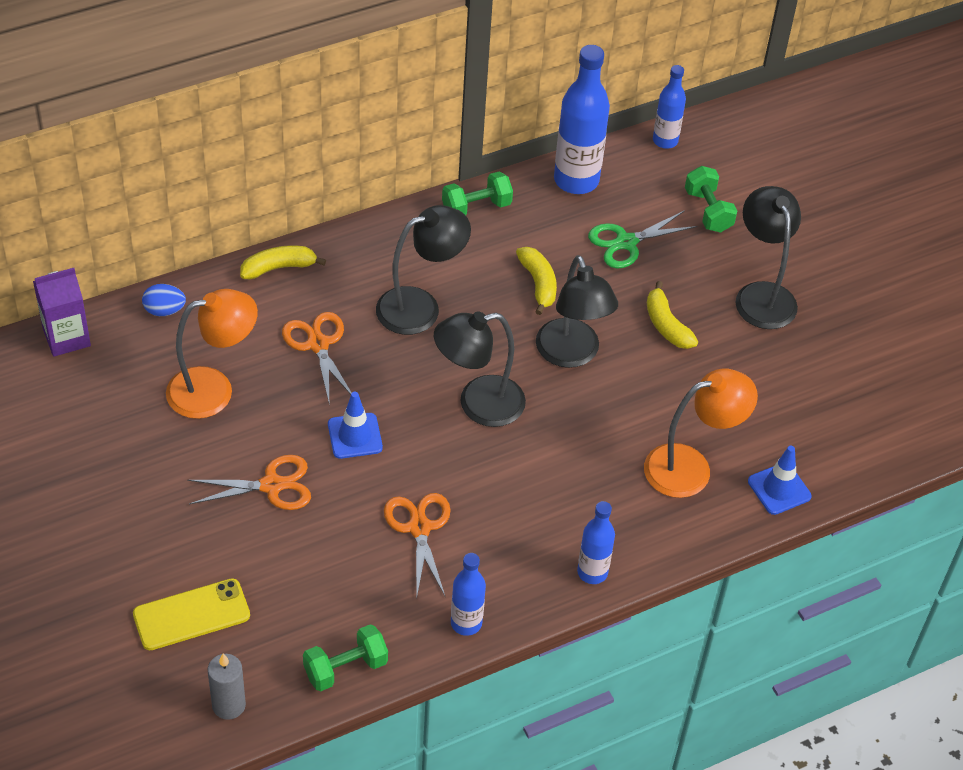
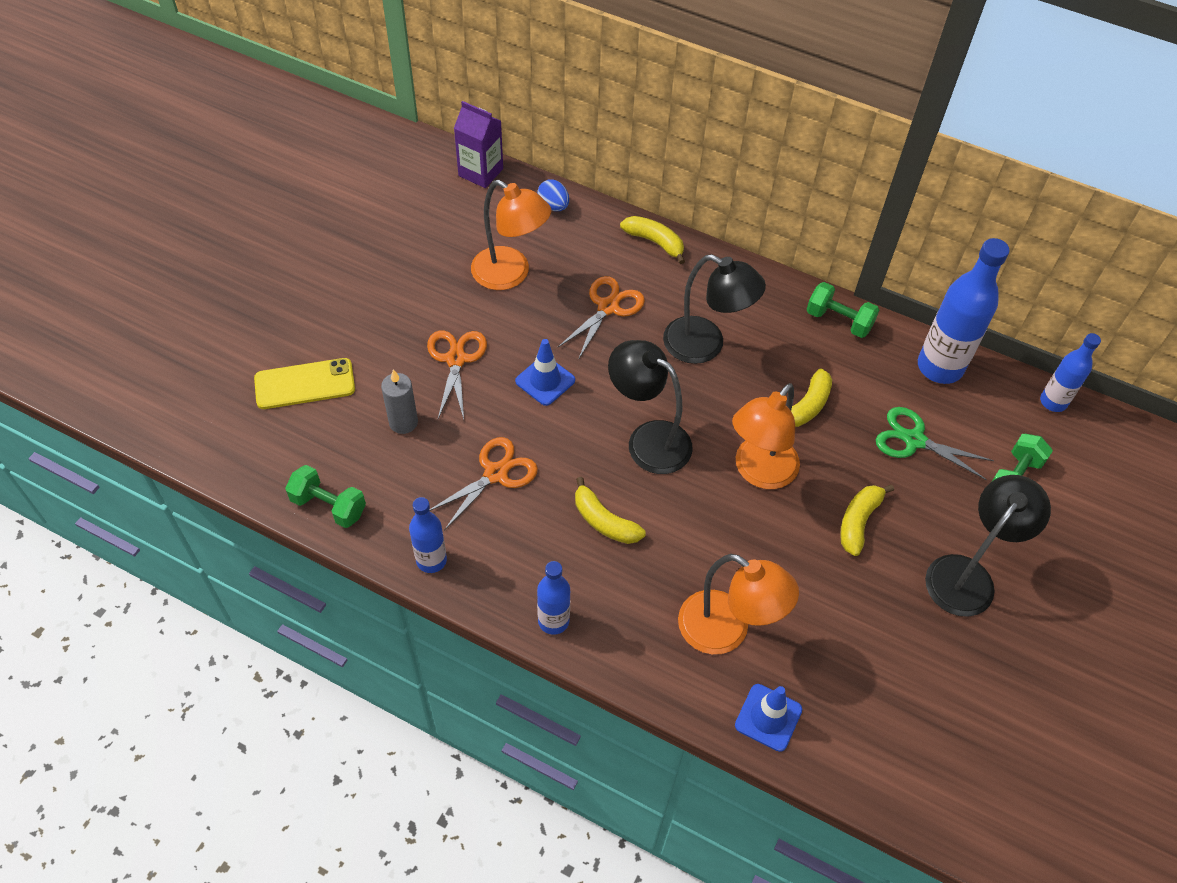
camera: 55 degrees right, 5 degrees up
yellow phone [133,578,250,650] -> yellow phone turned 45 degrees counterclockwise [254,358,355,409]
orange scissors [187,455,311,510] -> orange scissors turned 135 degrees counterclockwise [427,331,487,419]
grey candle [208,653,246,720] -> grey candle moved to [381,369,418,434]
black lamp [536,255,618,368] -> orange lamp [732,383,800,489]
none -> yellow banana [575,477,646,544]

